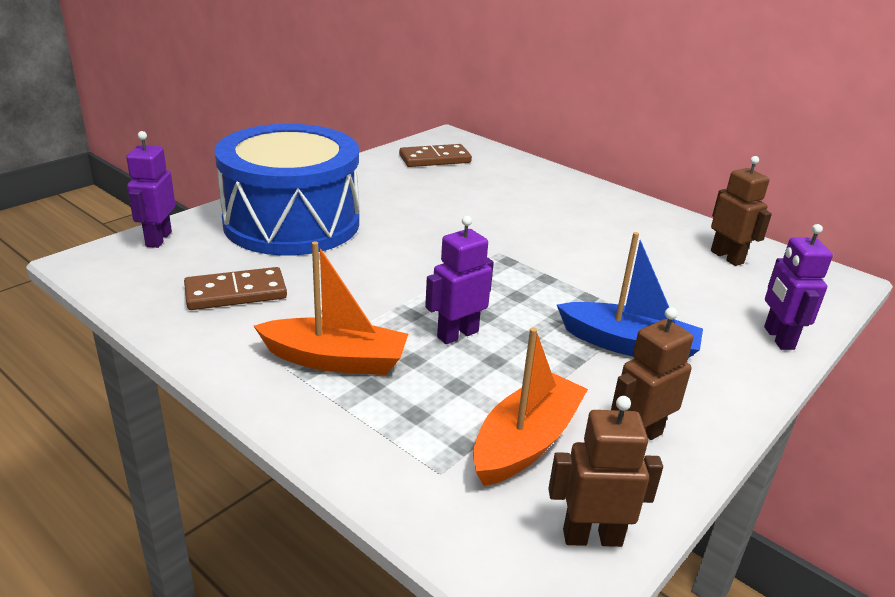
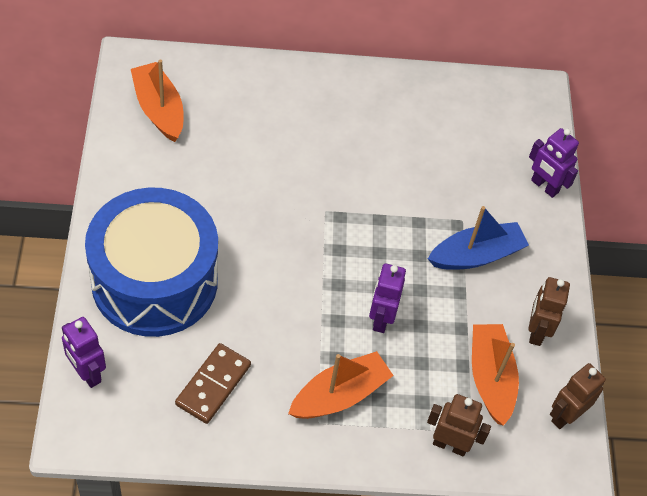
camera: 45 degrees left, 25 degrees up
brown domino [399,144,472,167] -> orange boat [131,59,184,142]
brown robot [711,156,772,266] -> brown robot moved to [427,394,491,456]

